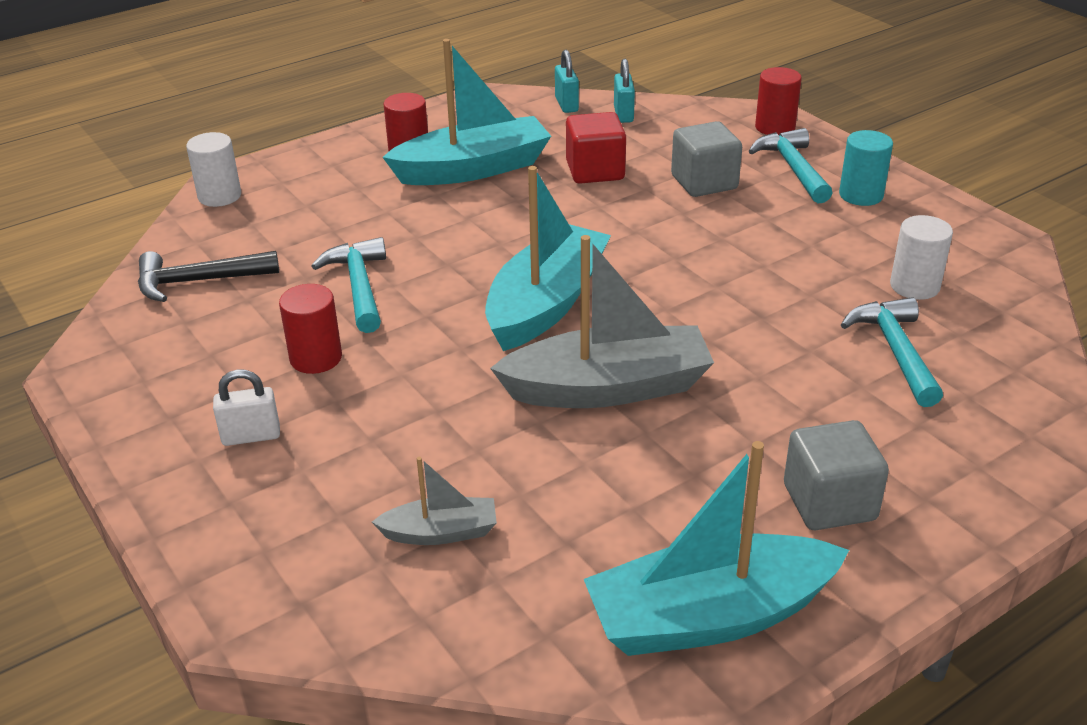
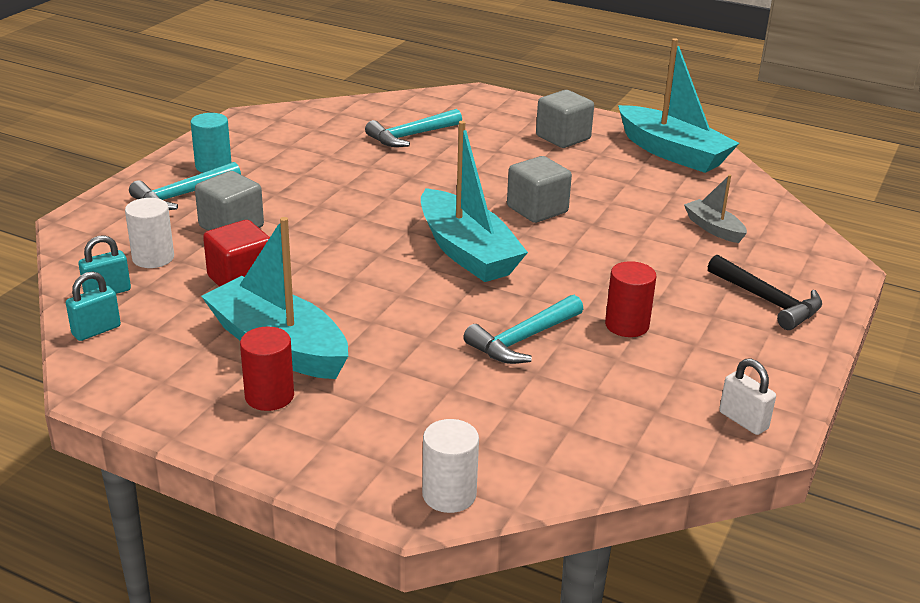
camera: 120 degrees left, 5 degrees down
black hammer [138,251,279,302] -> black hammer moved to [708,254,822,330]
white padlock [213,369,280,446] -> white padlock moved to [719,358,776,435]
turquoise boat [485,166,611,351] -> turquoise boat turned 120 degrees counterclockwise [421,121,528,282]
grey boat [490,235,714,408] -> grey cube [507,156,572,223]
red cylinder [755,67,802,135] -> none
white cylinder [890,215,953,300] -> white cylinder moved to [125,198,174,268]

